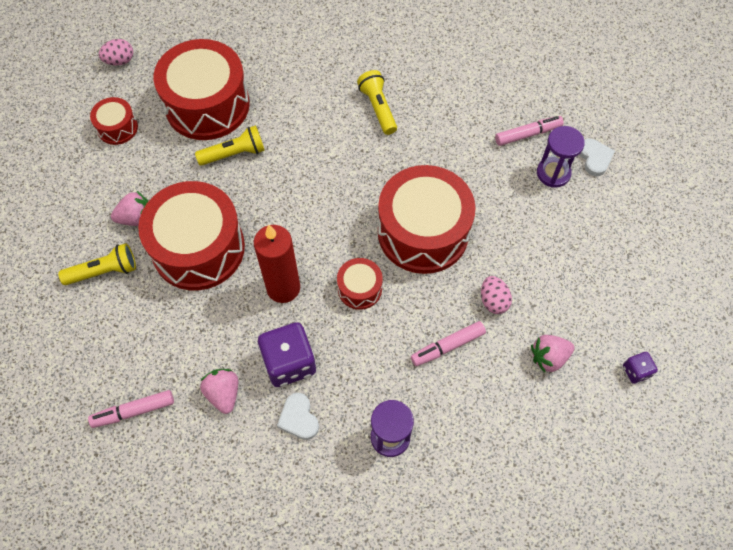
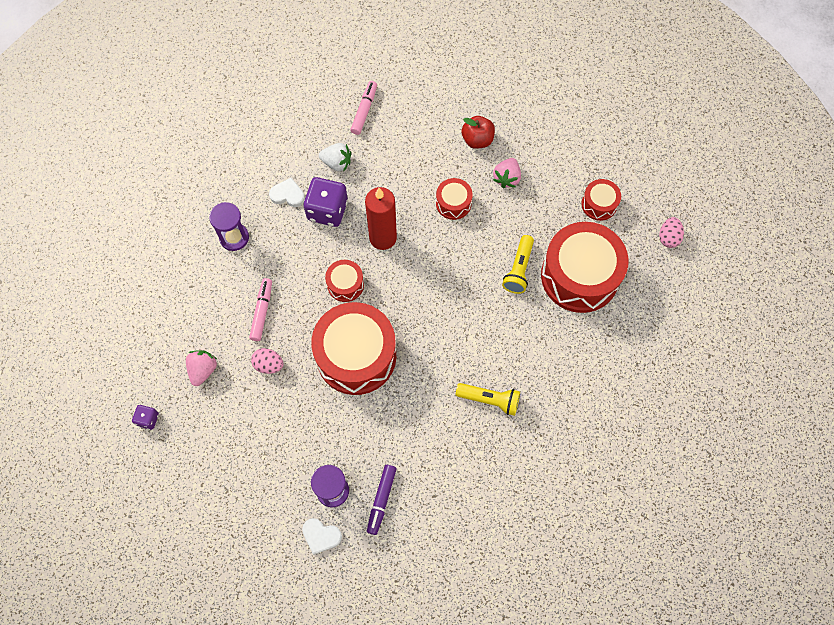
camera: 125 degrees right, 5 degrees up
yellow flashlight [58,243,136,285] -> red apple [462,116,495,149]
red drum [138,181,245,290] -> red drum [436,178,473,220], size x0.47
pink strawberry [200,369,238,414] -> white strawberry [319,143,351,171]
pink marker [495,116,564,146] -> purple marker [367,465,396,535]

